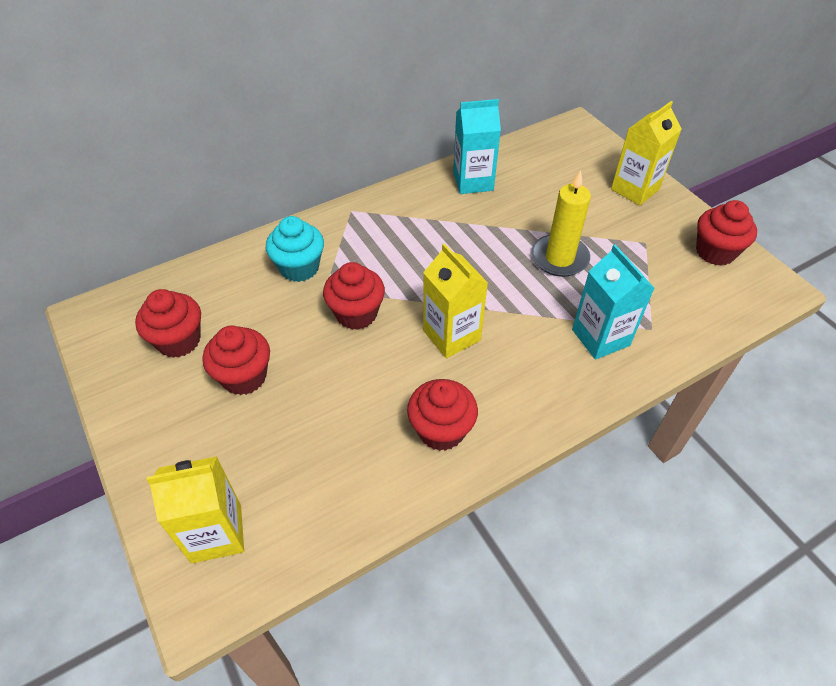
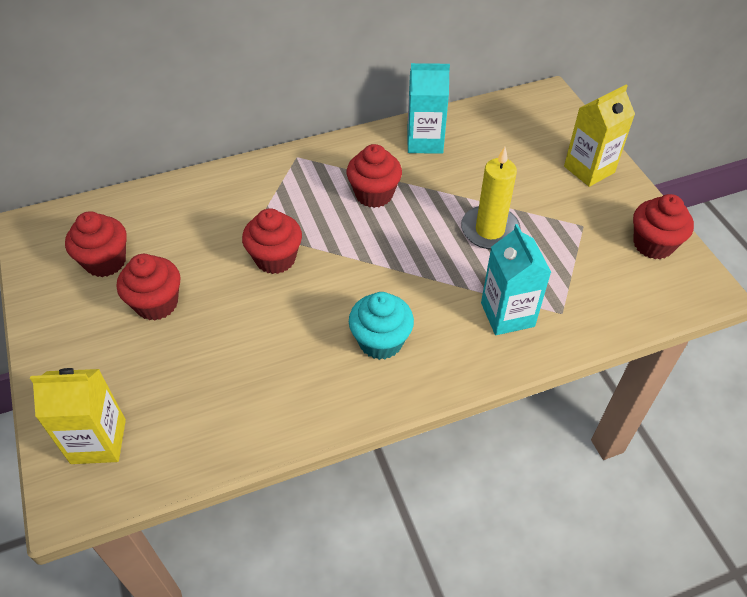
camera: 10 degrees right, 0 degrees up
turquoise cupcake [266,216,324,282] -> turquoise cupcake moved to [349,292,414,360]
red cupcake [407,379,478,451] -> red cupcake moved to [346,144,402,208]
yellow carton [423,243,488,358] -> none

